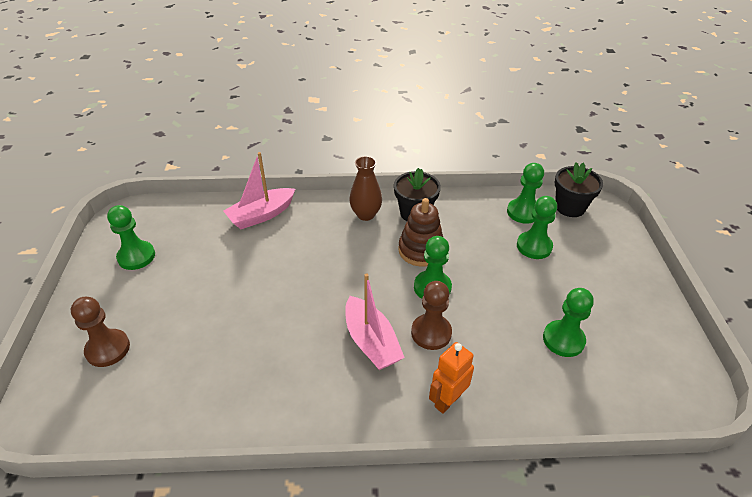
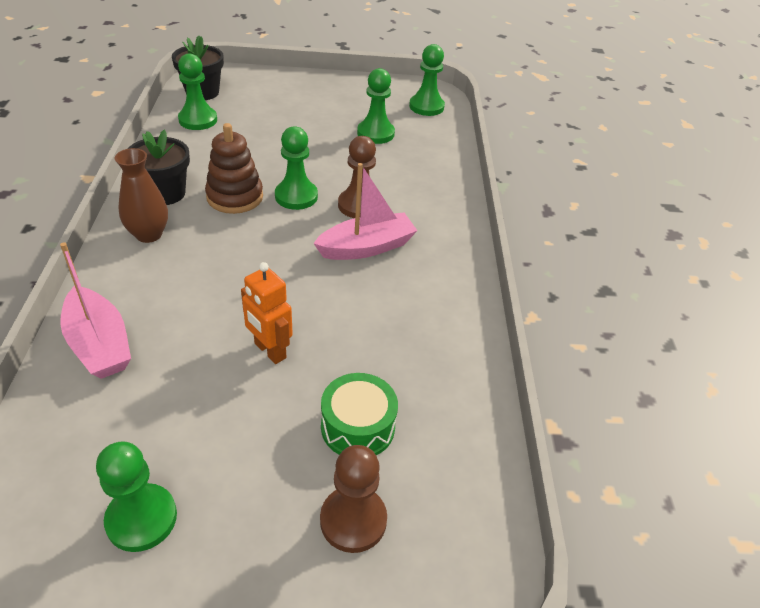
camera: 90 degrees left, 0 degrees up
orange robot [429,342,474,414] -> orange robot moved to [241,262,293,364]
green pawn [517,196,557,259] -> green pawn moved to [409,44,445,116]
none -> green drum [321,373,398,455]

